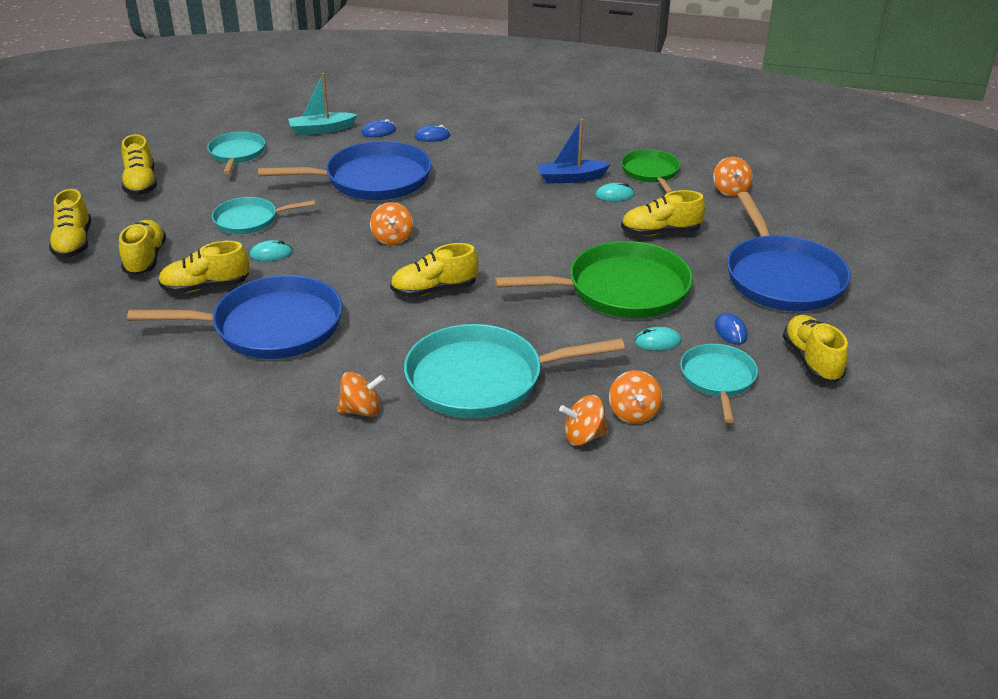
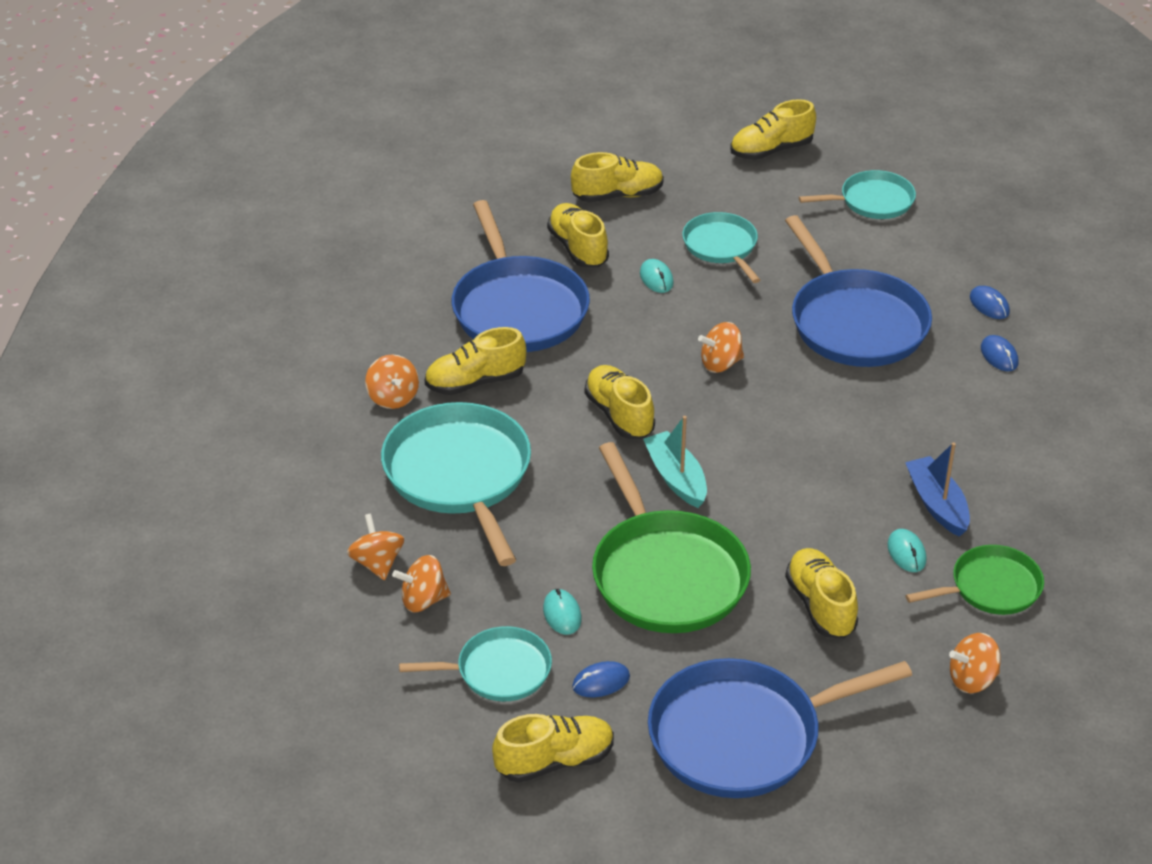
camera: 80 degrees right, 5 degrees up
yellow shoe [49,189,91,258] -> yellow shoe moved to [425,327,526,395]
turquoise boat [288,73,357,135] -> turquoise boat moved to [643,416,707,508]

